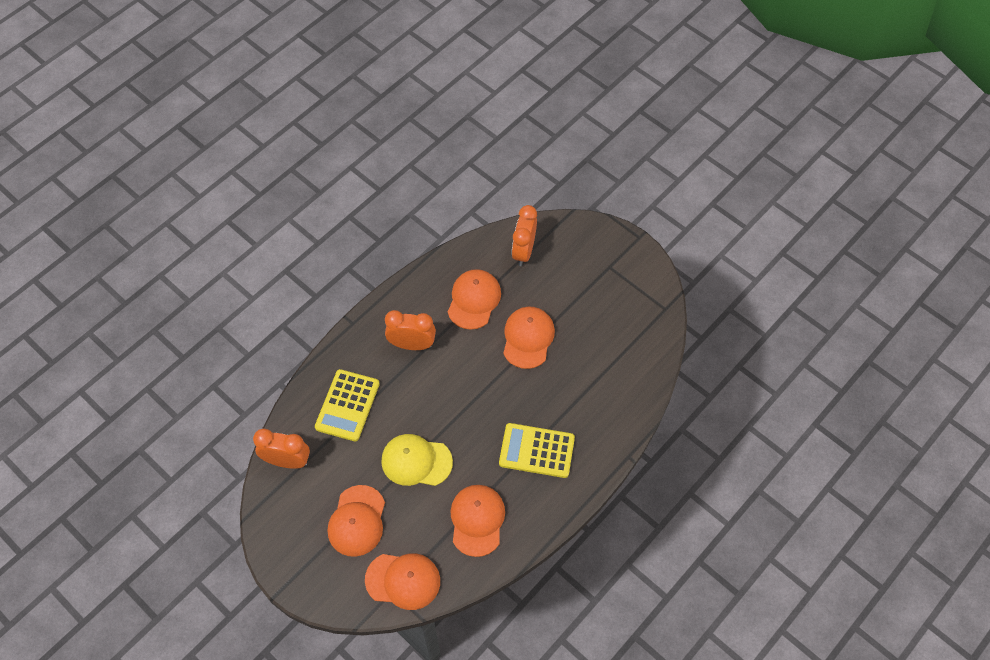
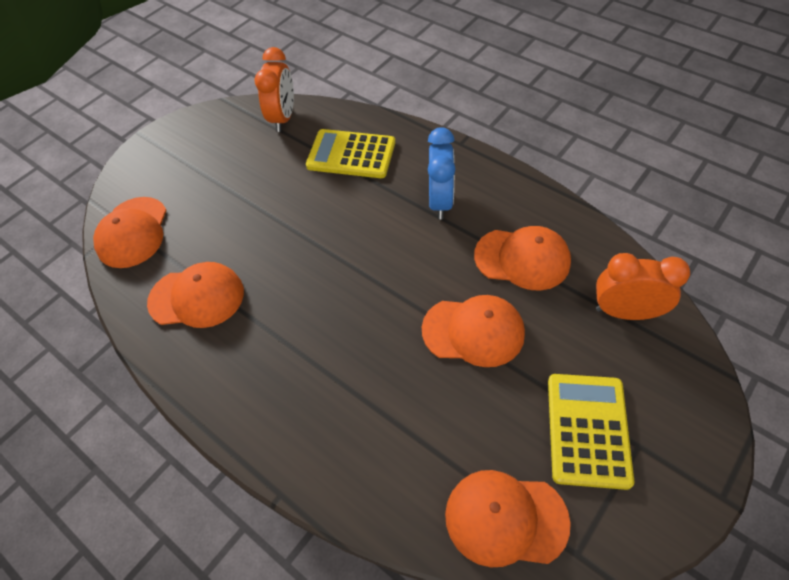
camera: 90 degrees right, 5 degrees down
orange cap [328,485,385,557] -> orange cap moved to [445,470,571,567]
yellow cap [381,434,453,486] -> none
orange clock [385,310,436,350] -> blue clock [428,127,455,220]
yellow calculator [499,423,575,478] -> yellow calculator moved to [548,374,634,490]

